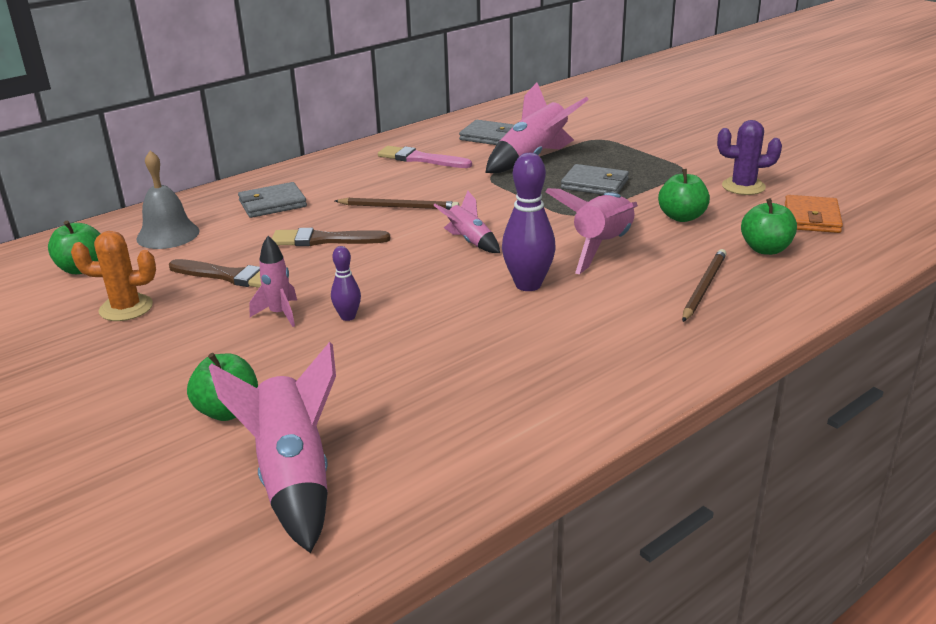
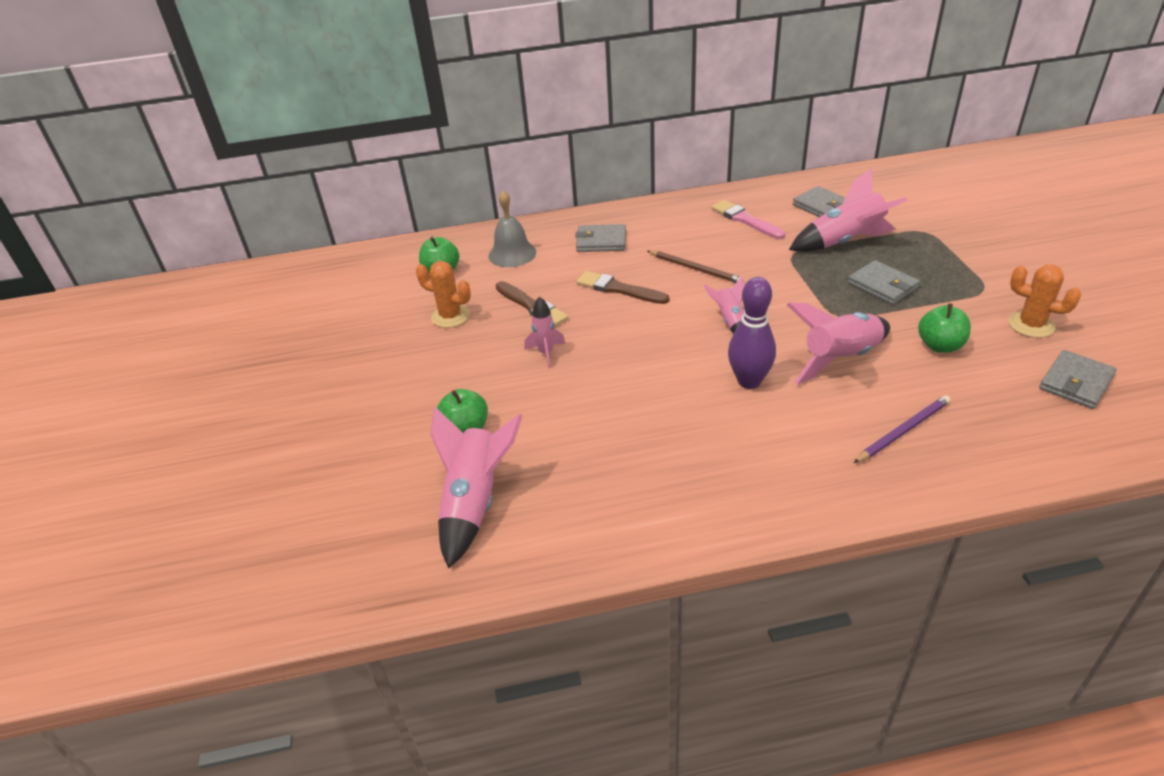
camera: 30 degrees right, 10 degrees up
purple bowling pin [331,246,361,321] -> none
brown pencil [682,249,726,322] -> purple pencil [854,395,951,463]
purple cactus [717,120,782,195] -> orange cactus [1008,264,1081,338]
green apple [741,198,797,255] -> none
orange wallet [785,195,843,233] -> grey wallet [1039,350,1117,409]

